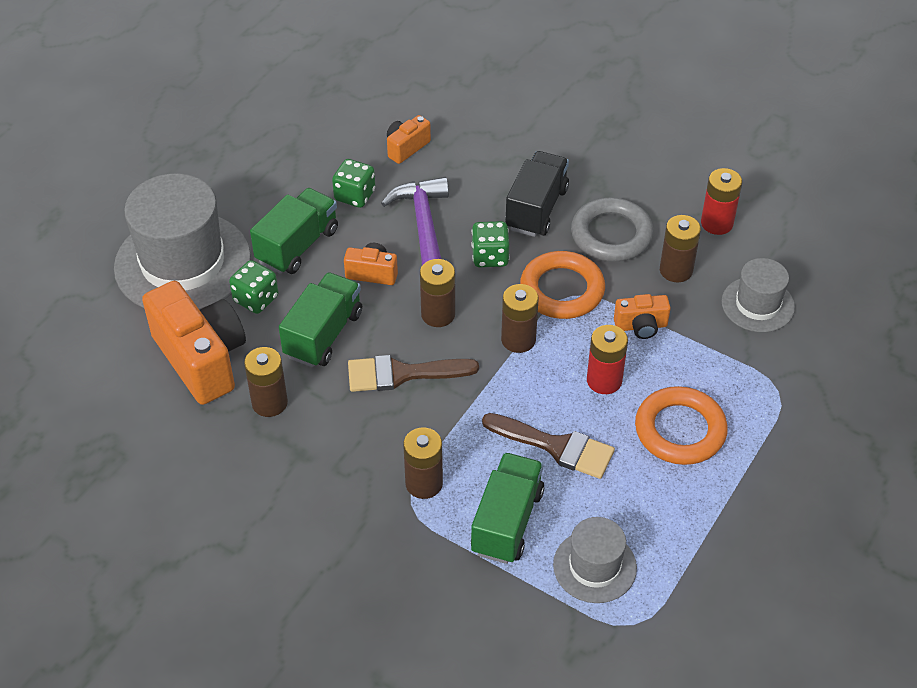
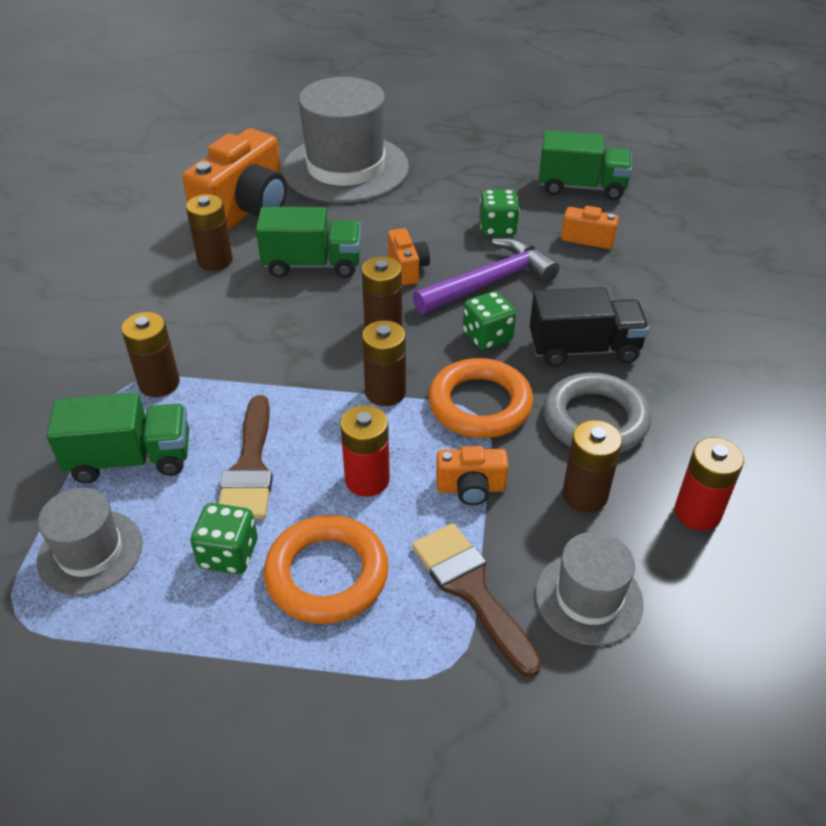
camera: 65 degrees right, 5 degrees down
green dice [229,260,279,314] -> green dice moved to [191,503,257,574]
green truck [250,188,338,274] -> green truck moved to [539,130,632,200]
brown brush [348,355,479,392] -> brown brush moved to [412,523,542,677]
orange camera [614,294,671,339] -> orange camera turned 60 degrees counterclockwise [436,446,509,505]

